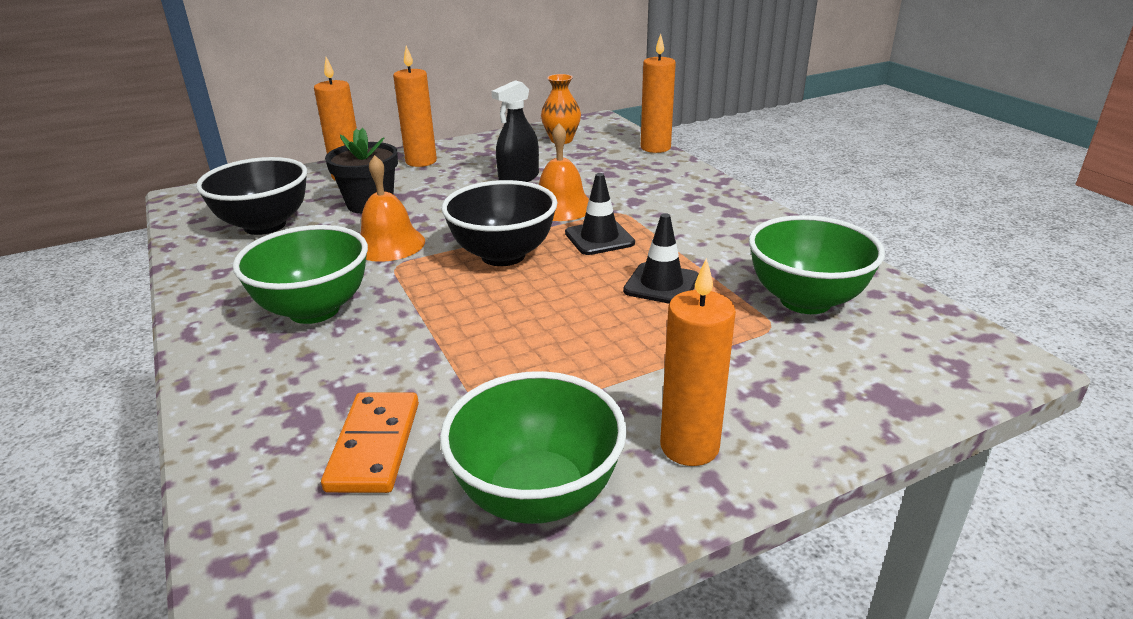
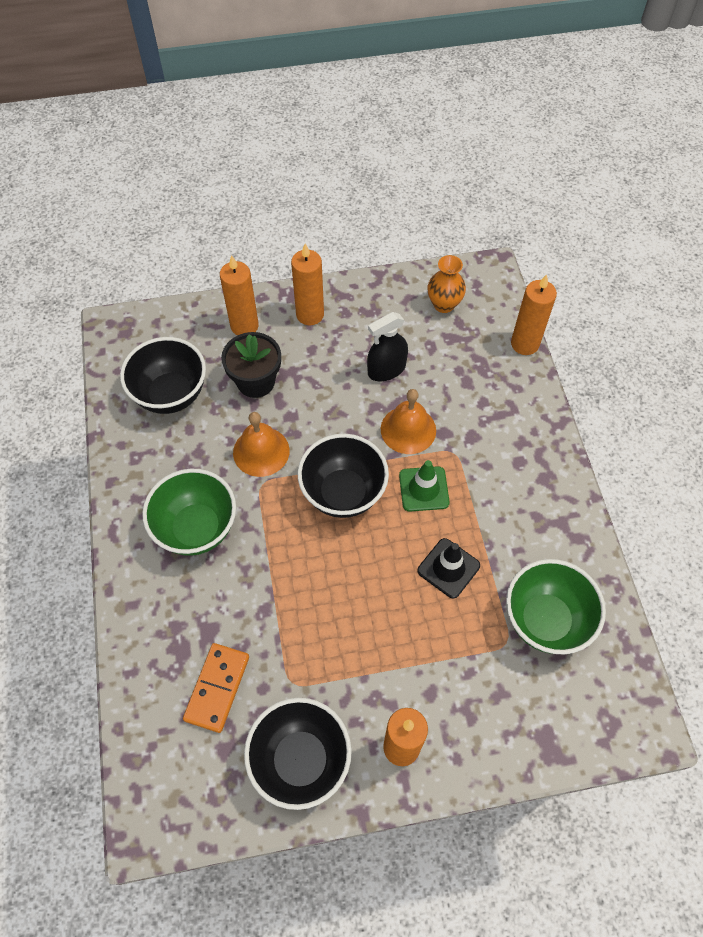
camera: 15 degrees right, 30 degrees up
green bowl [440,371,627,524] -> black bowl [244,698,352,810]
black traffic cone [565,173,635,255] -> green traffic cone [399,460,450,512]

